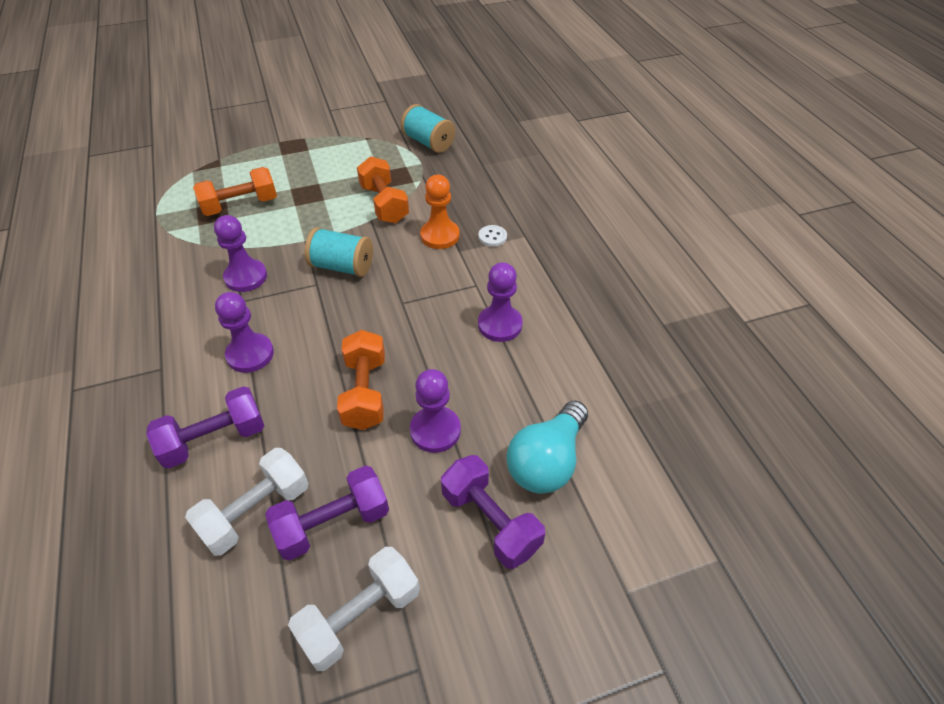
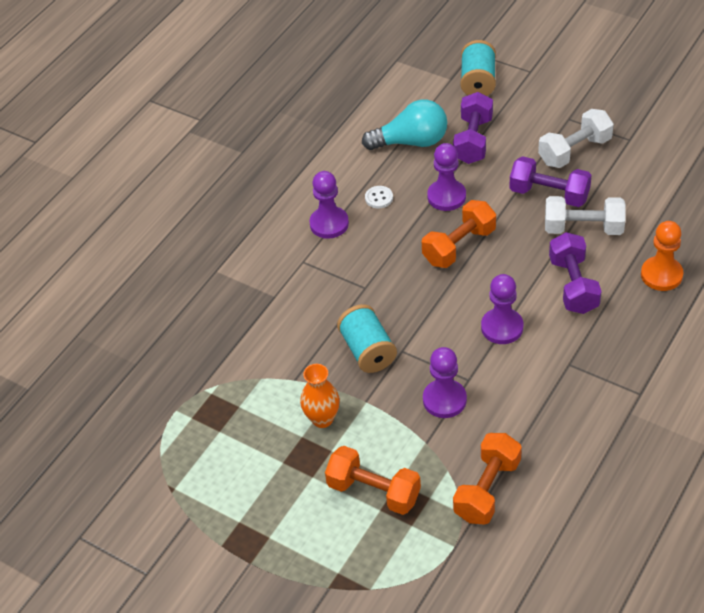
camera: 125 degrees left, 0 degrees up
purple dumbbell [146,386,264,469] -> purple dumbbell turned 60 degrees clockwise [549,232,601,314]
white dumbbell [288,547,420,671] -> white dumbbell turned 45 degrees counterclockwise [538,109,614,168]
orange dumbbell [357,156,409,223] -> orange dumbbell moved to [453,433,522,525]
turquoise spool [401,104,455,153] -> turquoise spool moved to [461,40,496,96]
orange pawn [420,175,460,249] -> orange pawn moved to [641,221,683,291]
white button [478,225,507,247] -> white button moved to [365,186,393,209]
none -> orange vase [300,364,340,428]

